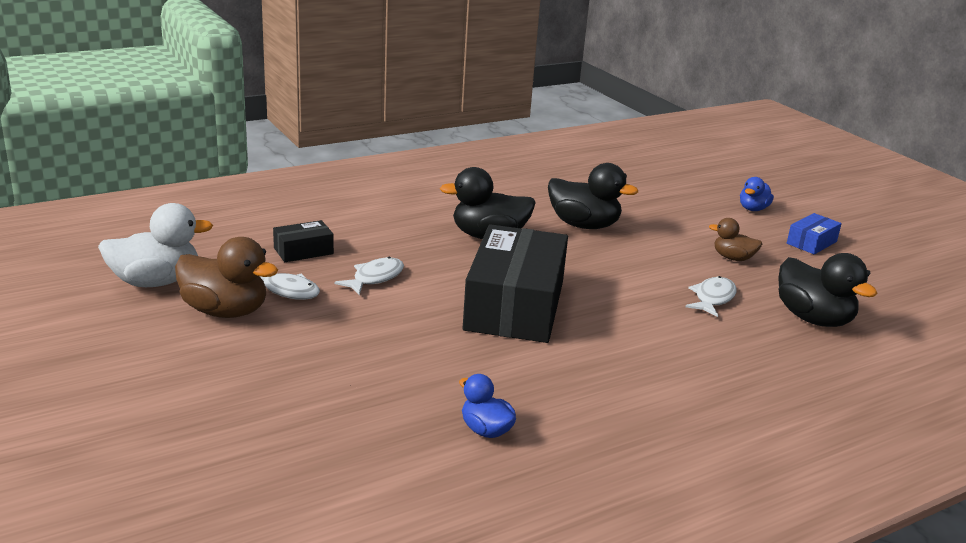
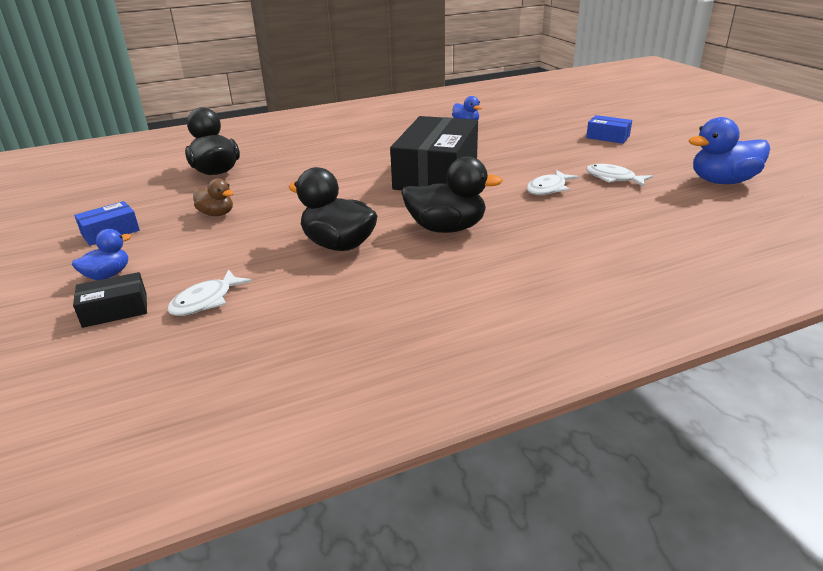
camera: 170 degrees left, 5 degrees up
white duck [98,203,213,287] -> blue duck [688,117,770,184]
brown duck [175,237,278,318] -> none
black box [273,220,334,262] -> black box moved to [73,272,147,328]
white fish [686,276,737,317] -> white fish moved to [167,270,252,316]
none -> blue box [586,115,632,144]

